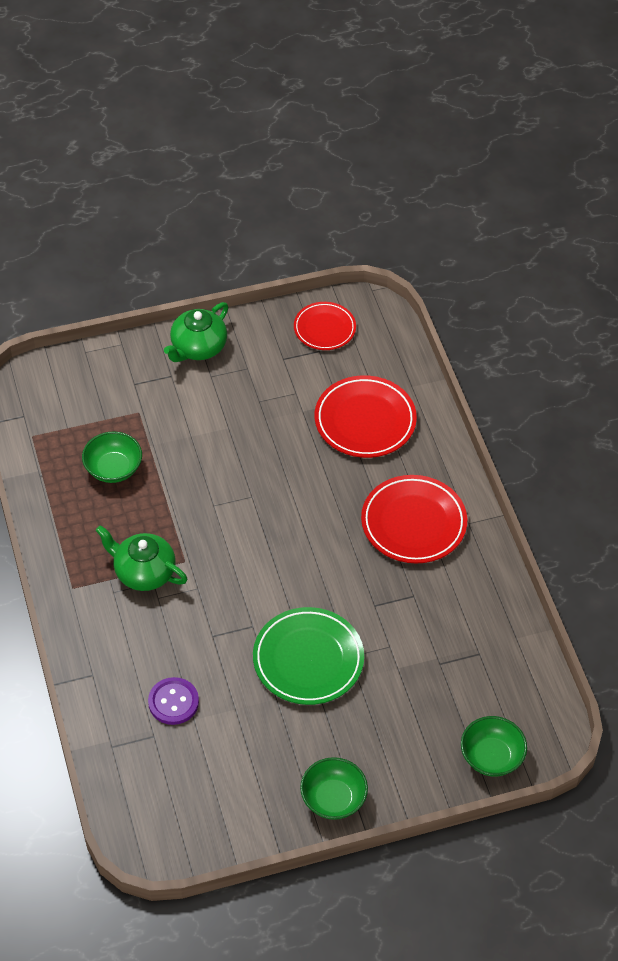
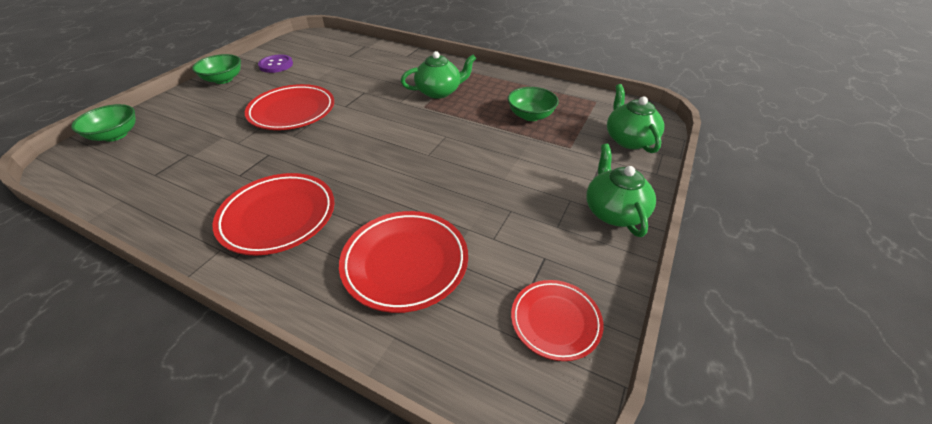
camera: 135 degrees right, 10 degrees down
purple button [148,677,199,725] -> purple button moved to [258,55,293,73]
green plate [253,607,364,705] -> red plate [245,84,334,130]
none -> green teapot [607,84,664,153]

